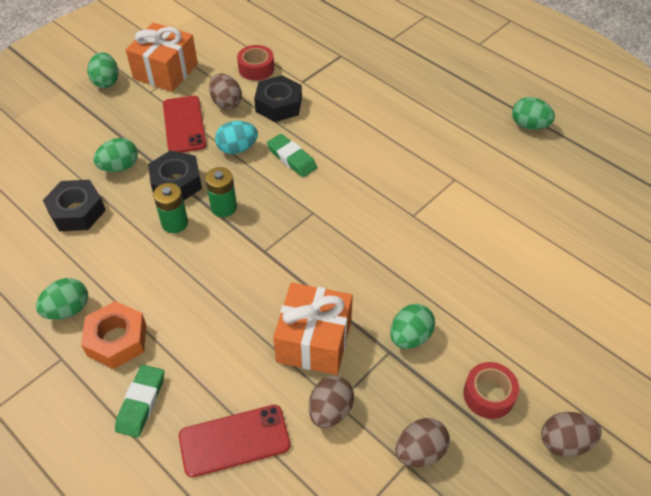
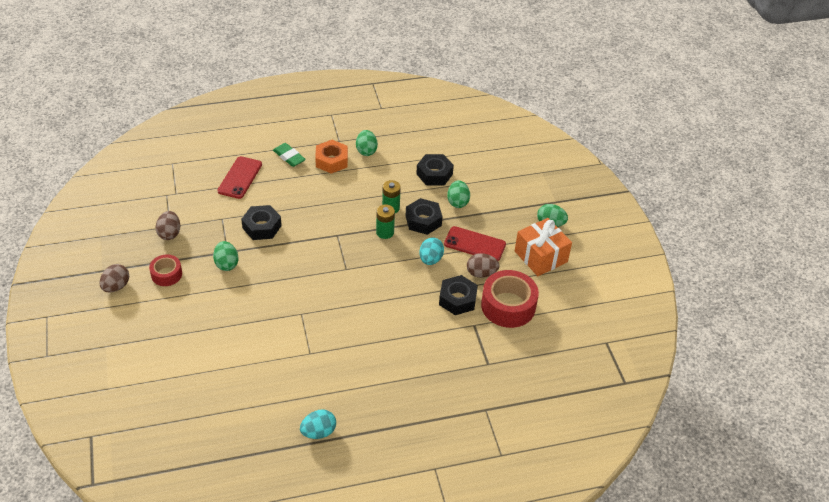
camera: 120 degrees right, 5 degrees down
red tape [237,45,274,81] -> red tape [481,270,539,328], size x1.77
green eraser [267,134,317,177] -> none
orange gift [273,283,353,375] -> black nut [241,205,282,240]
brown egg [309,376,354,428] -> none
green egg [512,97,555,130] -> turquoise egg [300,409,336,439]

